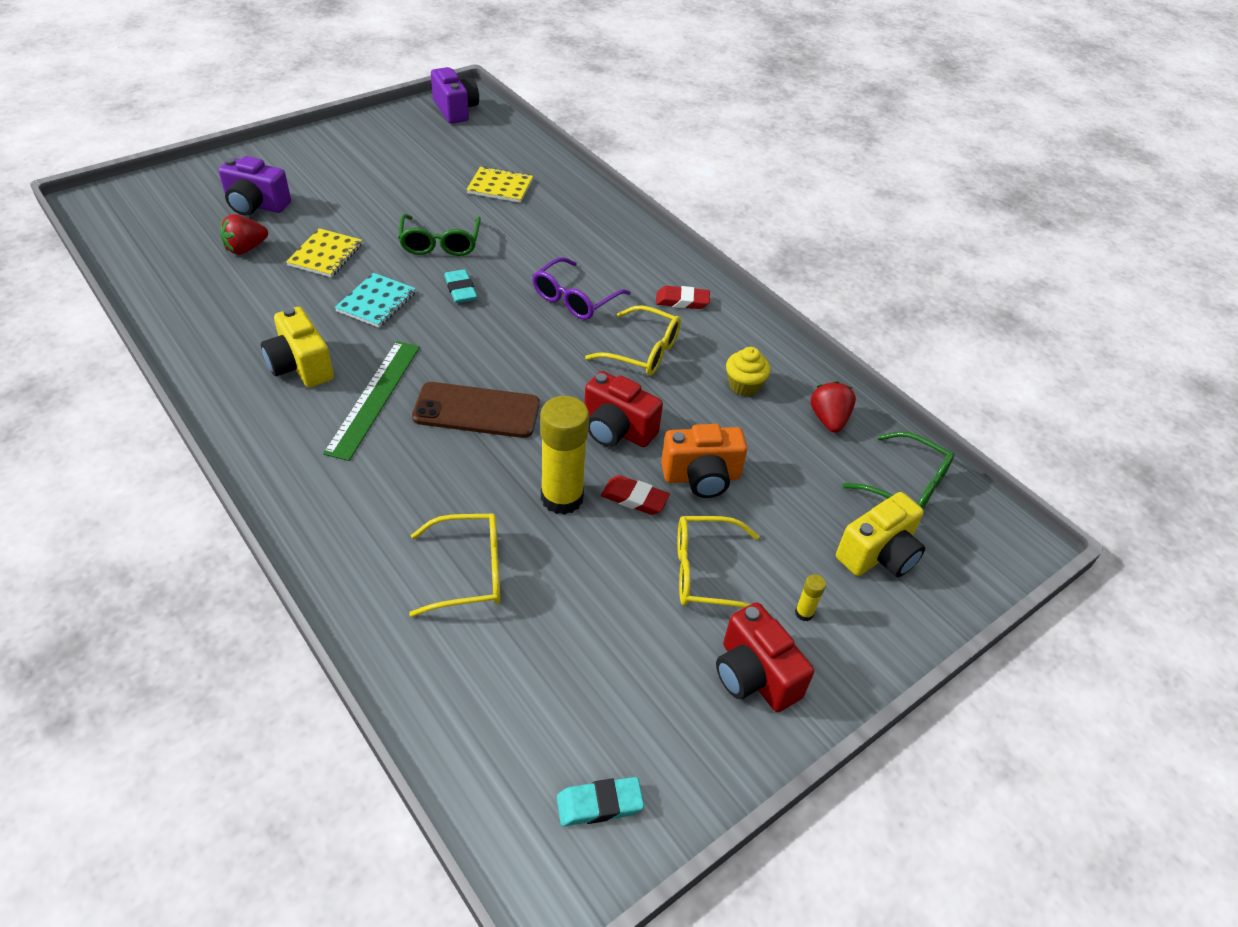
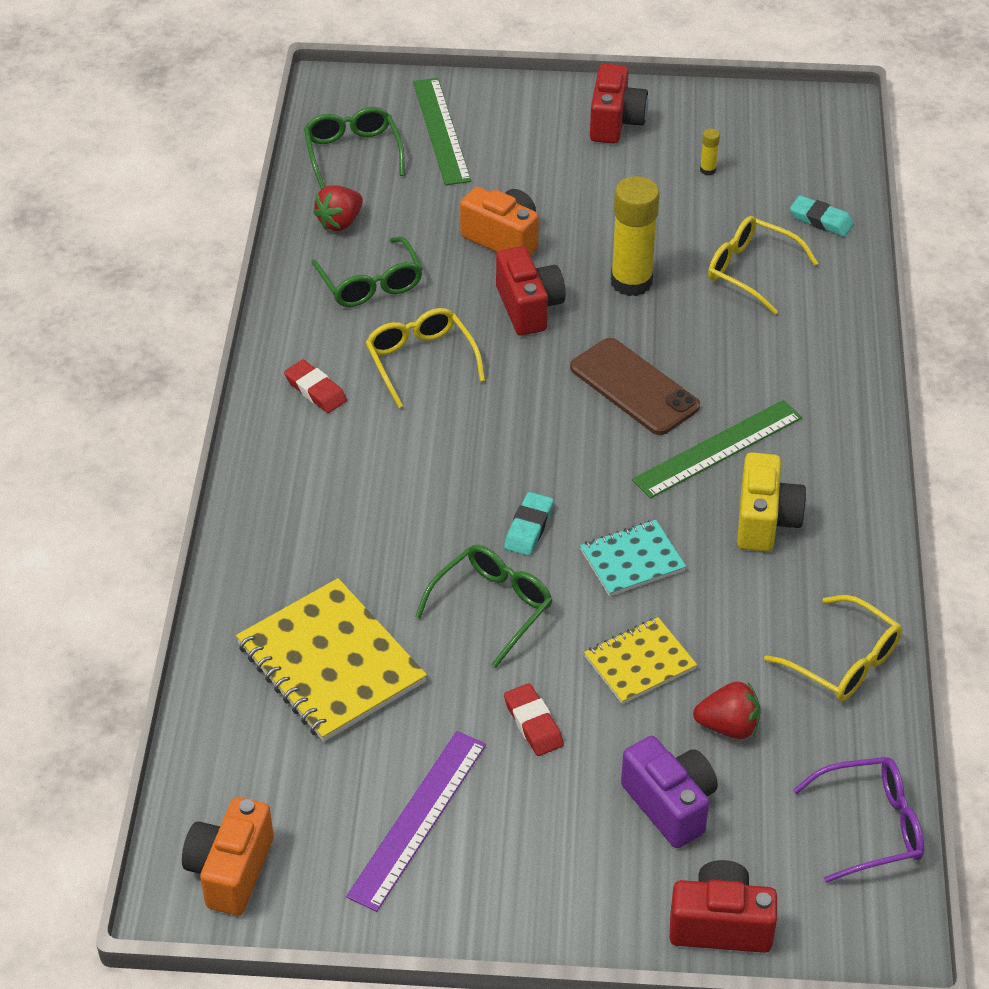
camera: 135 degrees left, 0 degrees up
purple camera [431,67,479,124] -> orange camera [182,797,274,916]
yellow notebook [466,166,533,203] -> yellow notebook [236,578,427,742], size x1.76
purple glasses [532,257,631,320] -> purple glasses moved to [793,757,924,883]
turquoise eraser [557,777,644,826] -> turquoise eraser moved to [790,195,854,237]
red eraser [601,475,670,515] -> red eraser moved to [504,683,564,756]
yellow glasses [677,516,768,612] -> yellow glasses moved to [764,595,902,701]
yellow cupcake [726,347,770,396] -> green glasses [311,237,423,307]
yellow glue stick [795,574,826,621] -> yellow glue stick moved to [700,129,720,176]
yellow camera [836,492,925,577] -> green ruler [413,78,471,185]
none -> purple ruler [346,731,486,912]
none -> red camera [669,860,777,953]

